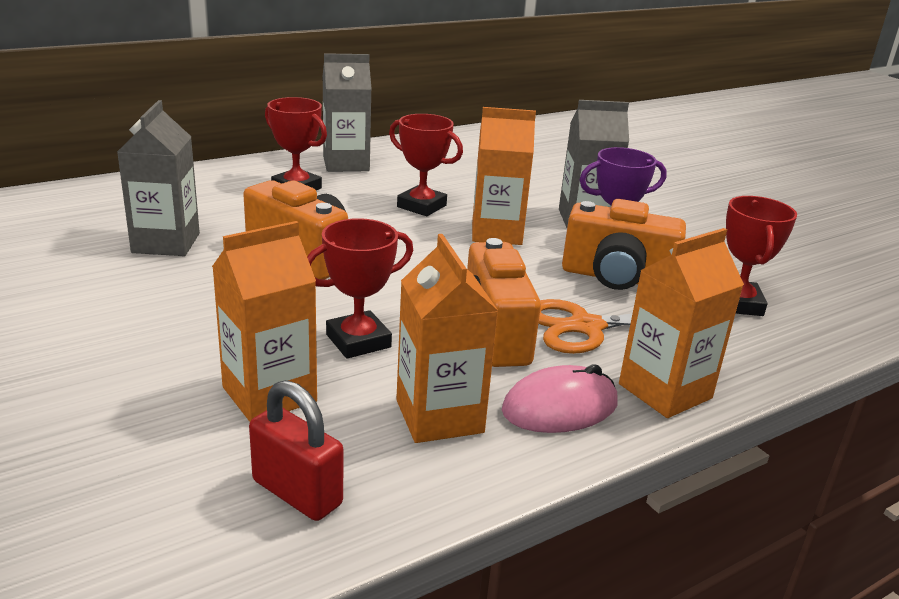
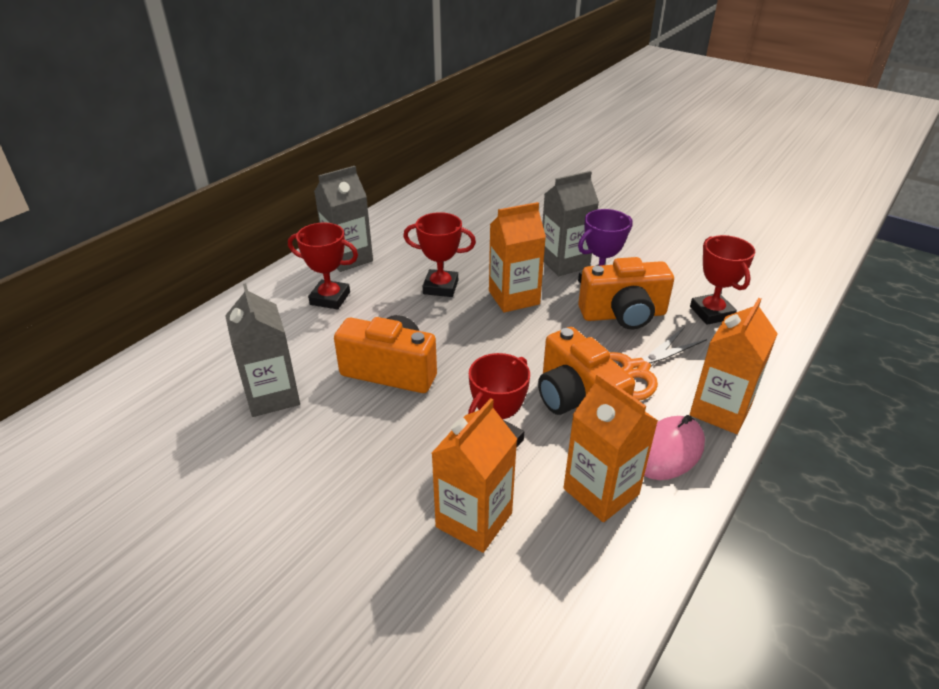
camera: 20 degrees left, 10 degrees up
red padlock [249,380,343,521] -> none

